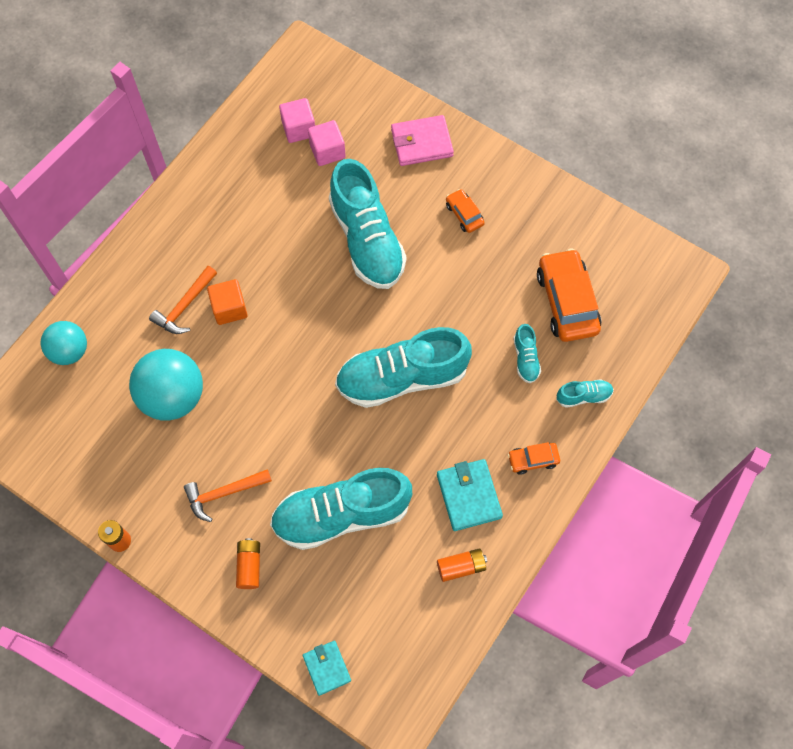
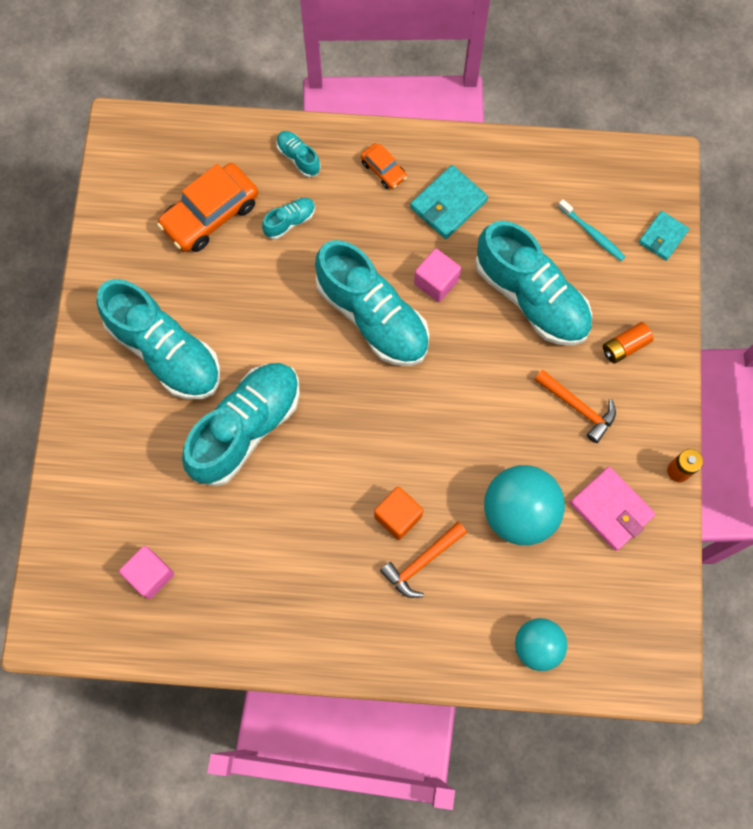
camera: 120 degrees left, 5 degrees up
orange hammer [149,266,217,334] -> orange hammer turned 135 degrees clockwise [380,522,467,598]
pink cube [308,120,346,166] -> pink cube moved to [414,249,461,302]
pink wallet [391,115,454,166] -> pink wallet moved to [570,467,655,551]
orange battery [437,548,487,582] -> none
orange car [446,189,485,233] -> turquoise shoe [96,279,220,400]
none -> turquoise toothbrush [558,199,625,261]

